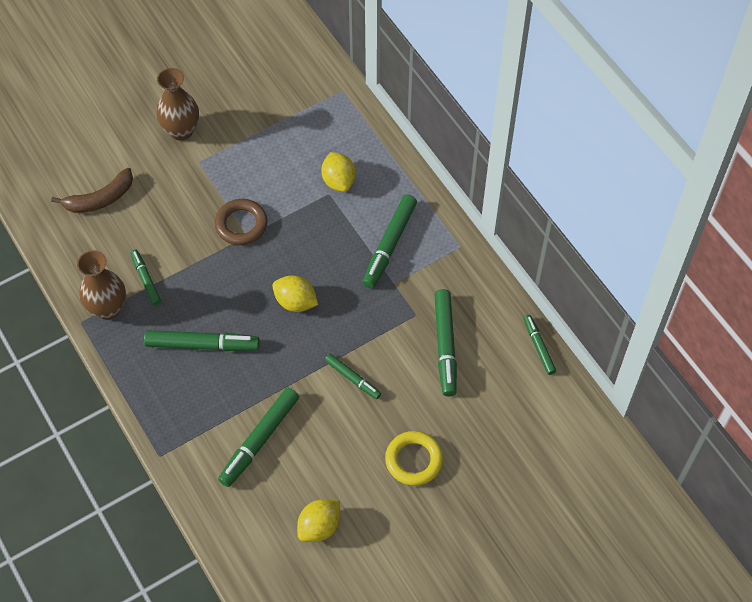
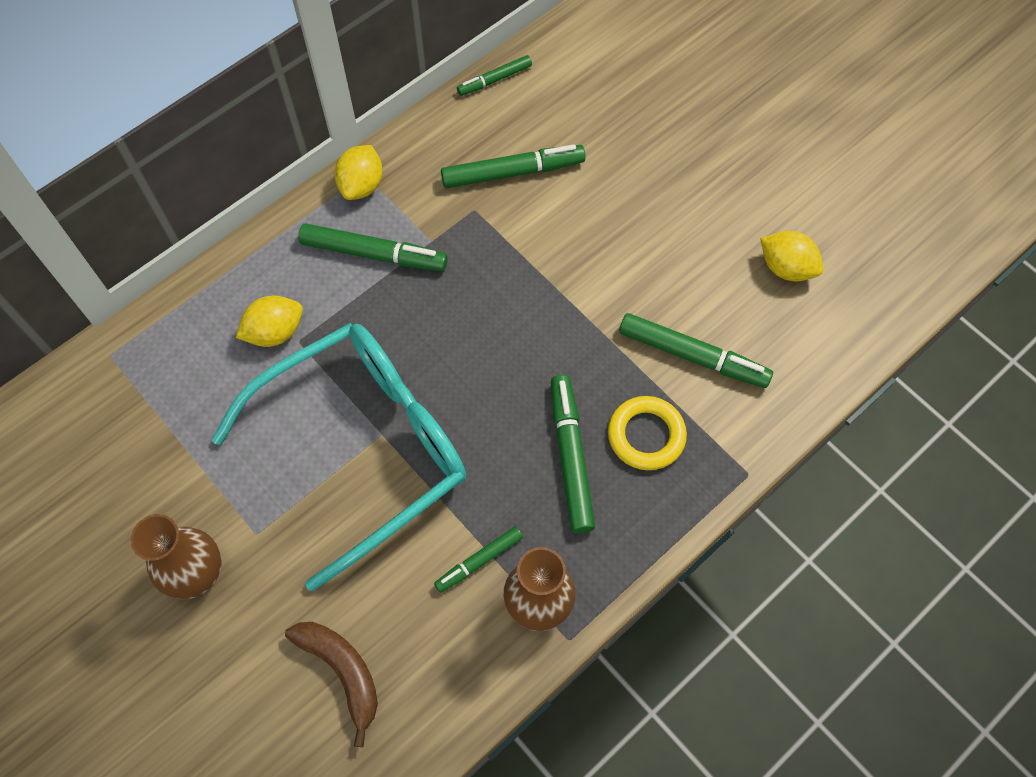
camera: 100 degrees left, 5 degrees up
brown ring [215,199,267,245] -> turquoise glasses [211,323,466,592]
yellow lemon [273,275,318,312] -> yellow lemon moved to [334,145,382,200]
green marker [325,354,381,399] -> none
yellow ring [385,431,443,486] -> yellow ring moved to [608,396,687,470]

